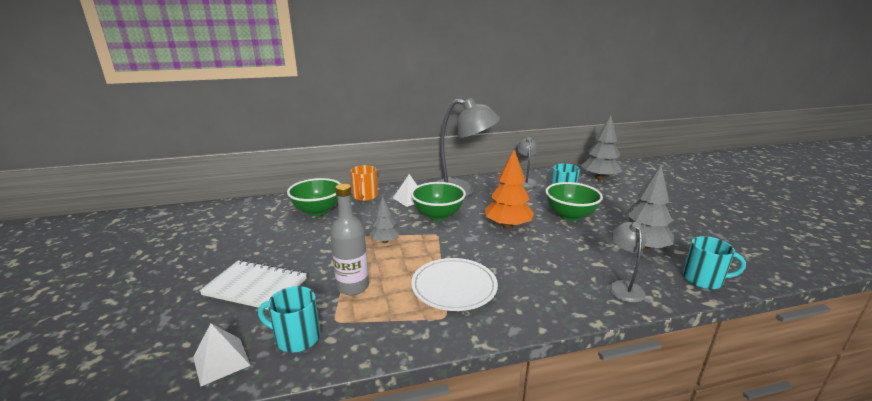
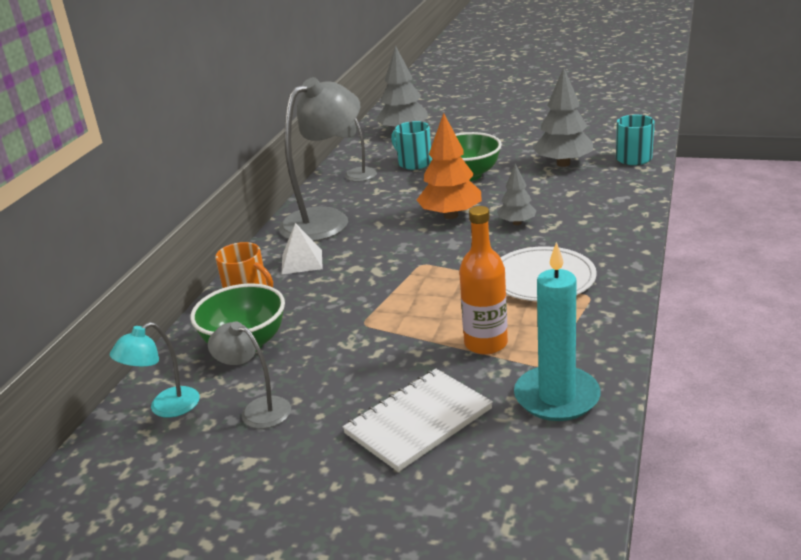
camera: 55 degrees left, 5 degrees up
white pyramid [193,323,251,387] -> none
turquoise mug [258,286,320,353] -> turquoise candle [514,242,601,421]
grey bottle [330,184,369,295] -> orange bottle [459,206,508,355]
grey tree [369,196,399,243] -> grey tree moved to [497,164,537,225]
green bowl [411,182,466,221] -> none
grey lamp [609,222,646,303] -> grey lamp moved to [208,321,291,429]
none -> turquoise lamp [110,322,200,418]

